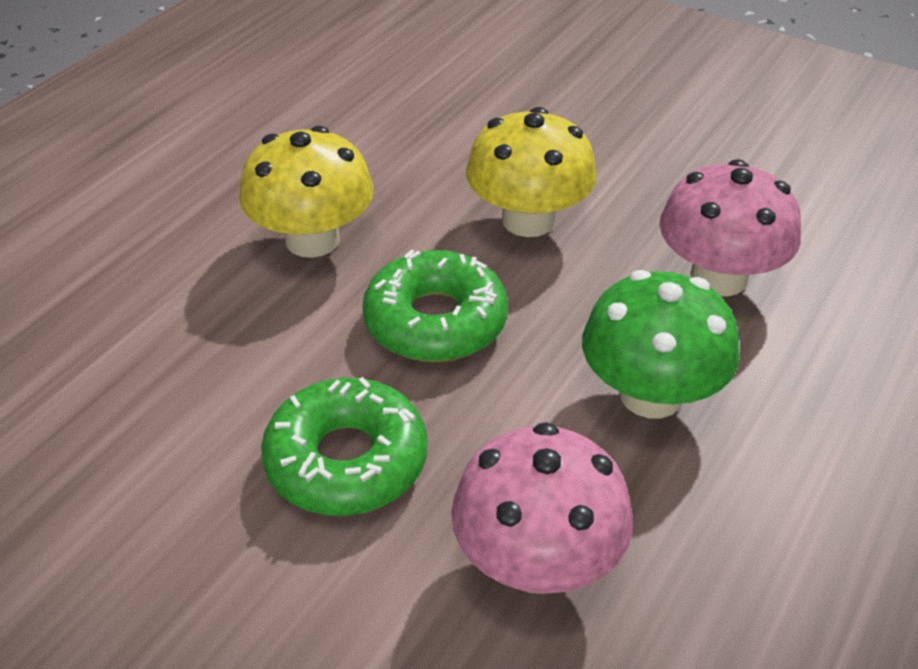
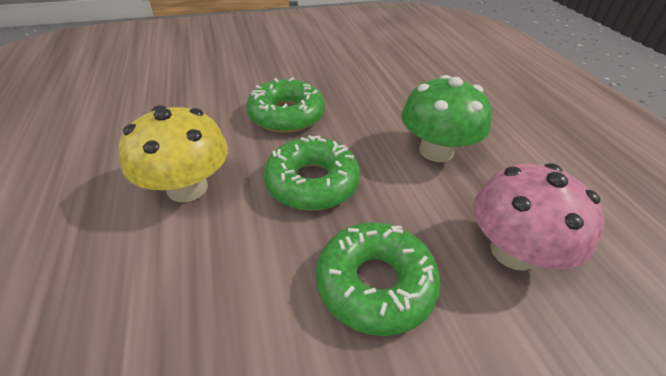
camera: 50 degrees left, 0 degrees up
yellow mushroom [466,107,597,237] -> green donut [246,77,325,133]
pink mushroom [660,159,801,297] -> none

